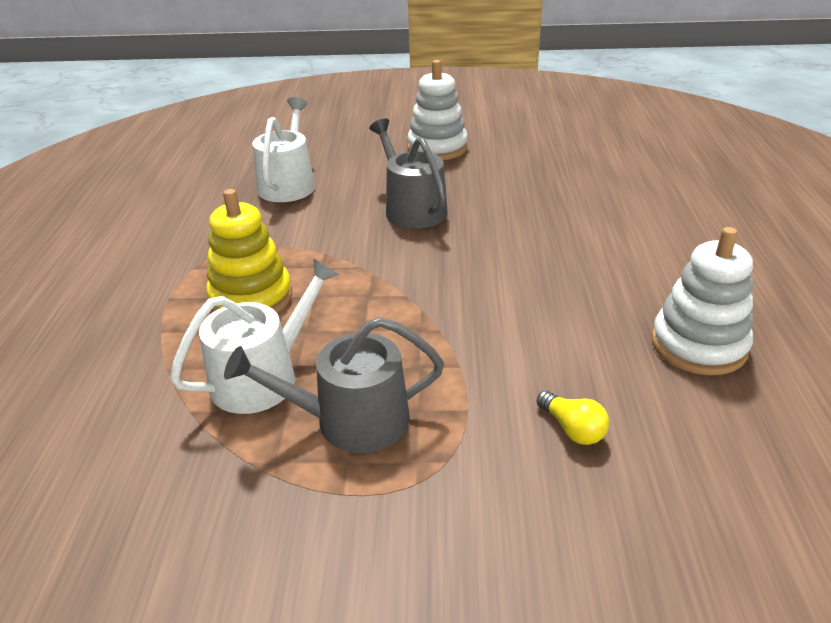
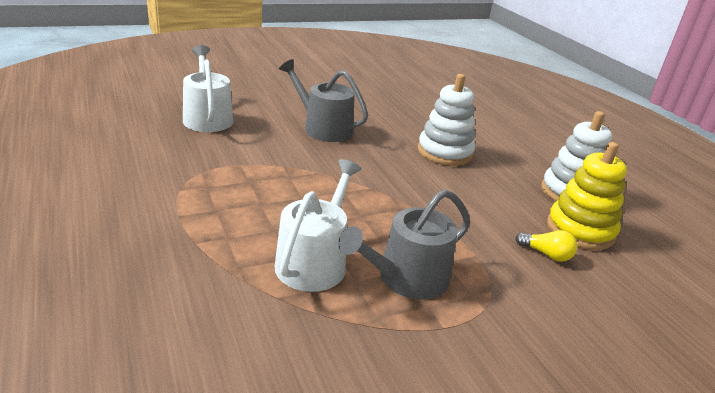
camera: 30 degrees left, 5 degrees down
yellow stacking toy [206,189,293,313] -> yellow stacking toy moved to [547,142,627,250]
white stacking toy [407,60,468,160] -> white stacking toy moved to [418,74,476,166]

